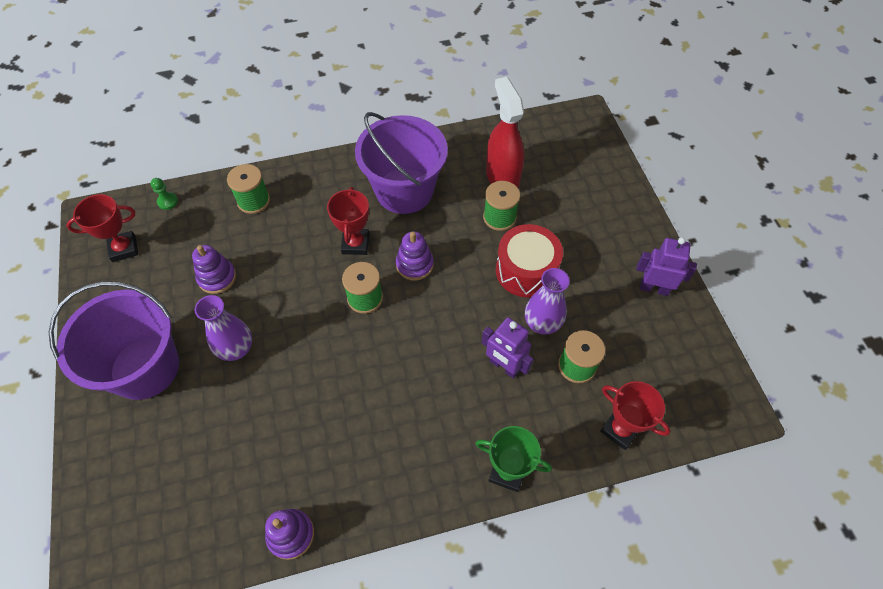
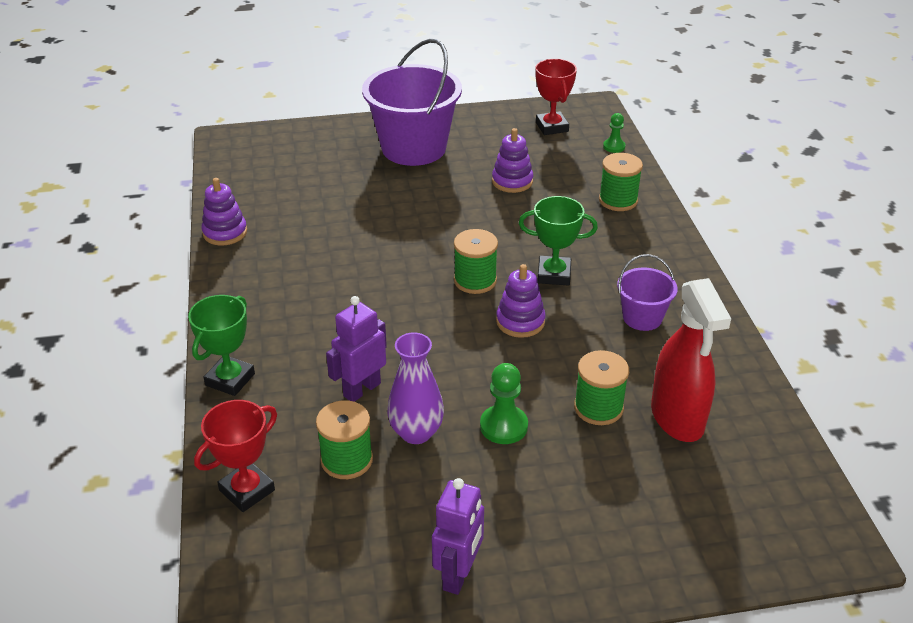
camera: 95 degrees right, 20 degrees down
purple vase [195,295,252,361] -> none
red trophy [327,187,369,255] -> green trophy [519,196,598,286]
purple bucket [355,112,448,214] -> purple bucket [617,254,678,331], size x0.49
red spray bottle [486,77,524,188] -> red spray bottle turned 90 degrees clockwise [651,278,731,442]
red drum [496,224,563,298] -> green pawn [480,363,528,444]

